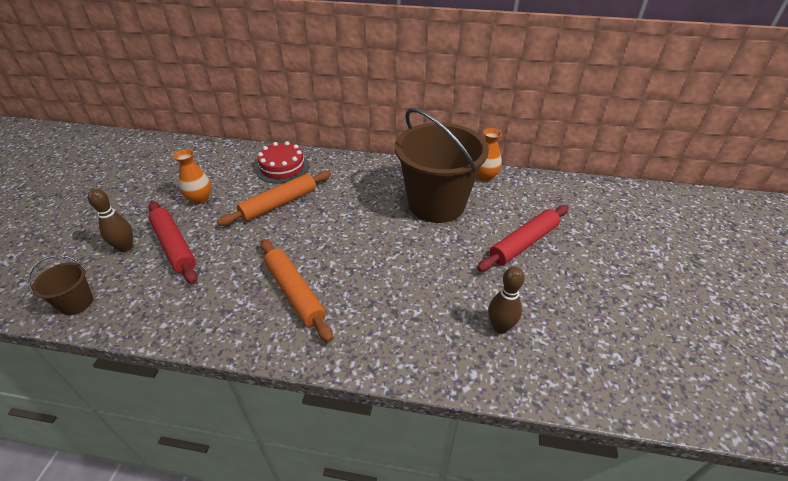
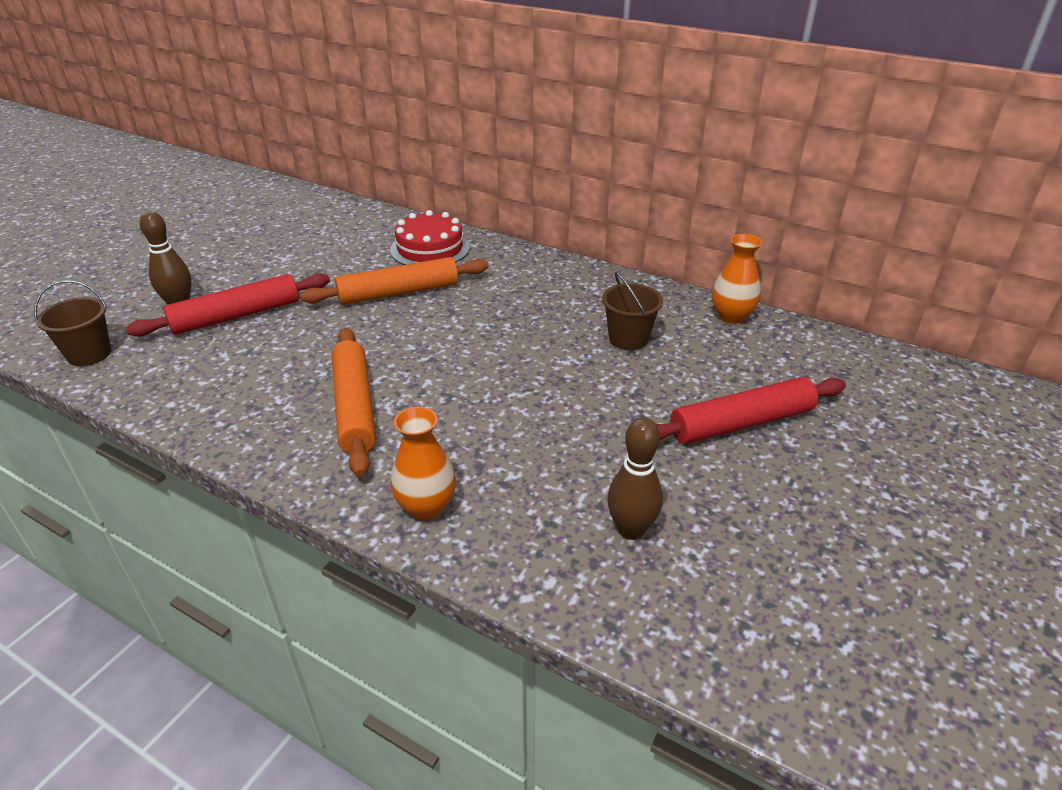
camera: 20 degrees right, 5 degrees down
red rolling pin [148,201,198,284] -> red rolling pin turned 75 degrees clockwise [126,273,330,337]
orange vase [173,149,211,204] -> orange vase moved to [391,407,456,520]
brown bucket [395,108,489,223] -> brown bucket [602,272,663,350], size x0.42

